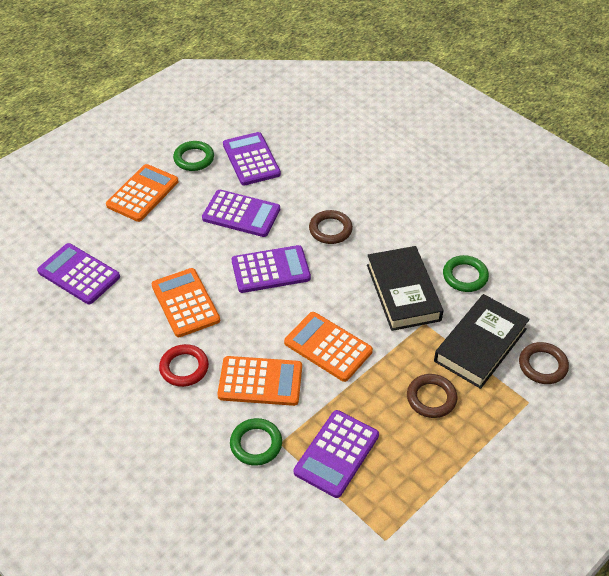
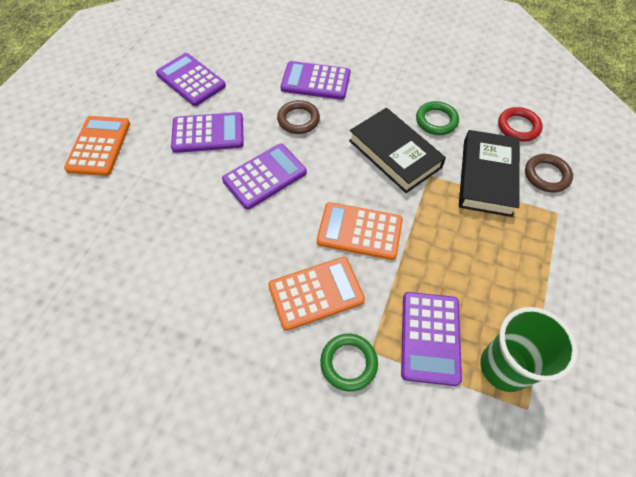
camera: 25 degrees left, 10 degrees up
purple calculator [37,243,120,304] -> purple calculator moved to [280,61,350,100]
orange calculator [151,268,220,337] -> none
red ring [159,344,209,387] -> red ring moved to [498,107,543,142]
green ring [173,141,214,171] -> none
brown ring [407,374,457,418] -> none
none -> green cup [481,307,578,392]

